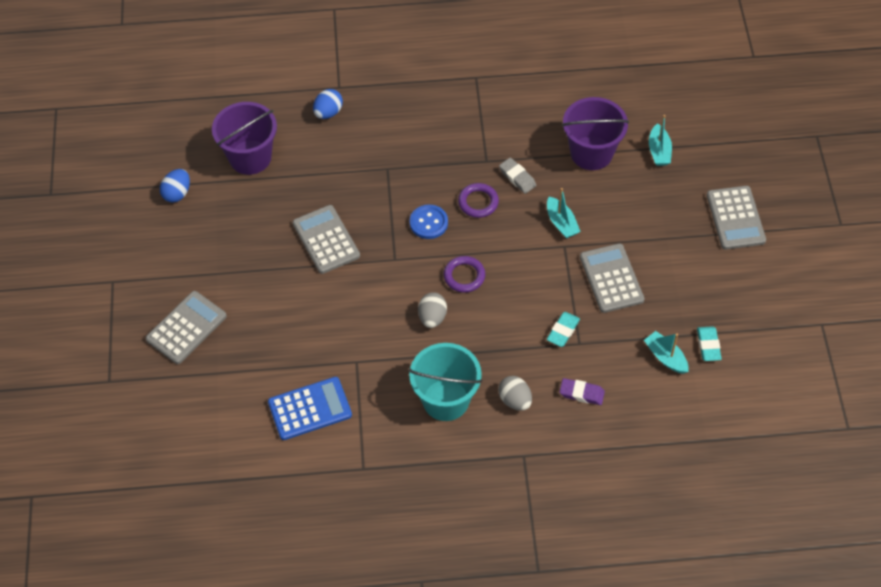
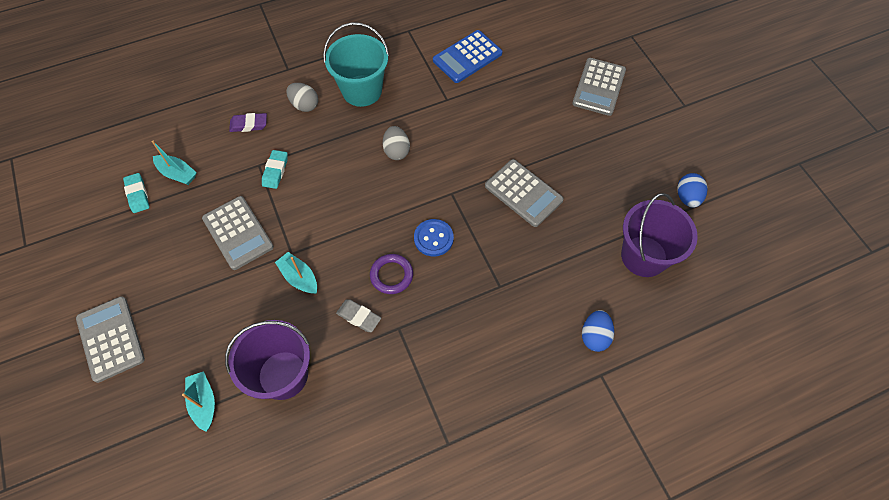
camera: 160 degrees right, 5 degrees up
purple ring [444,256,485,293] -> none

